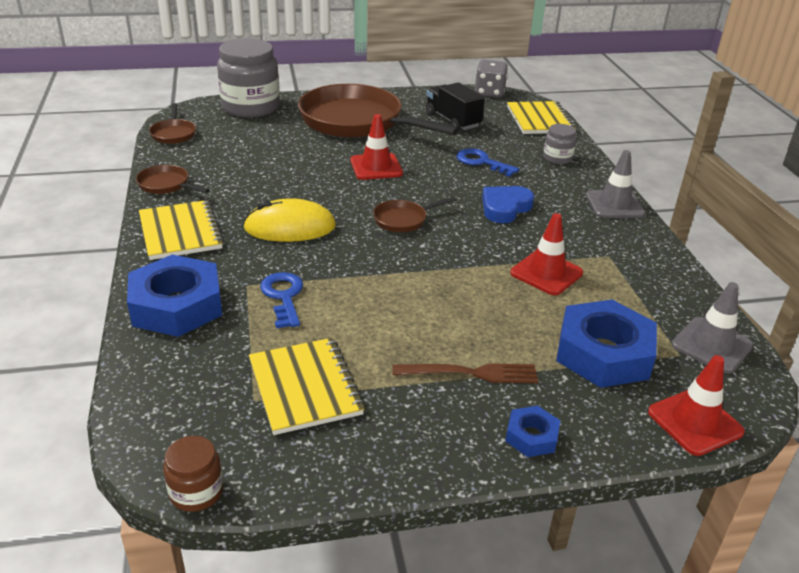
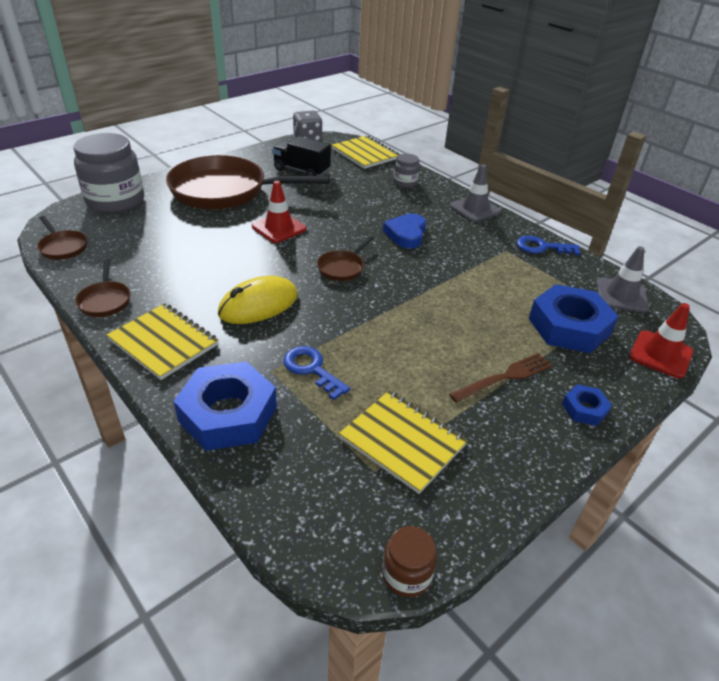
camera: 30 degrees left, 5 degrees up
brown pan [136,165,210,194] -> brown pan turned 105 degrees counterclockwise [75,259,131,317]
blue key [457,148,519,177] -> blue key moved to [517,236,580,256]
red traffic cone [510,213,583,295] -> none

